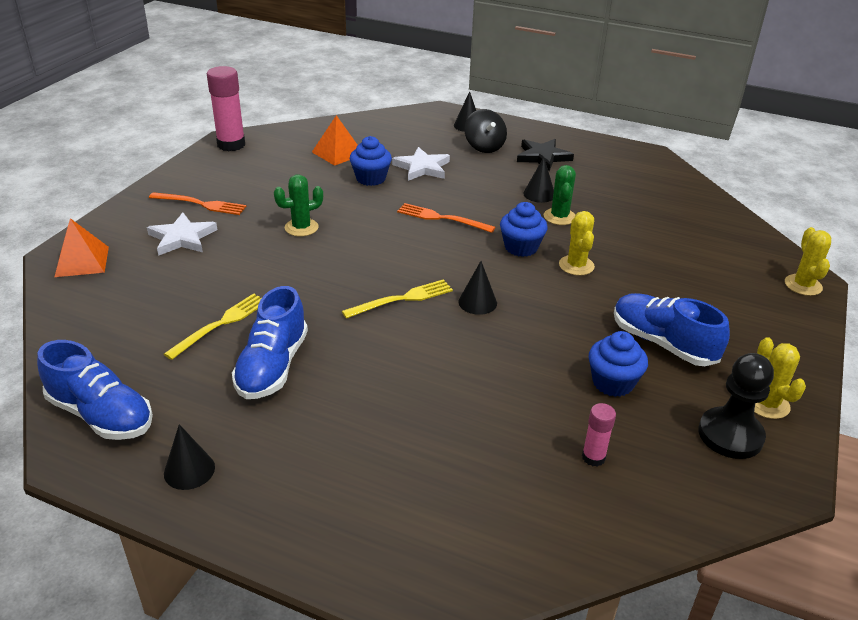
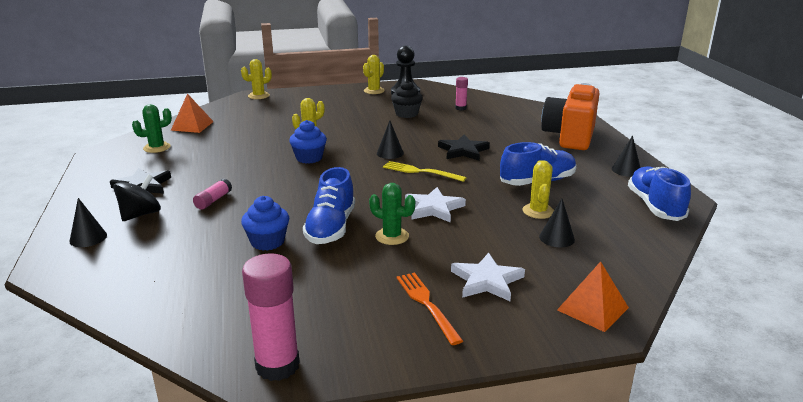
camera: 125 degrees left, 10 degrees down
yellow fork [164,293,262,360] -> yellow cactus [523,160,554,219]
orange pyramid [312,115,358,166] -> orange pyramid moved to [171,93,214,133]
white star [392,147,450,181] -> white star moved to [405,187,466,223]
orange fork [397,203,495,233] -> none
black cone [523,157,554,203] -> black cone moved to [539,198,575,247]
green cactus [544,165,576,225] -> green cactus moved to [132,104,172,153]
blue cupcake [589,331,648,397] -> black cupcake [391,80,423,118]
blue shoe [614,293,730,366] -> blue shoe moved to [303,167,355,244]
none -> pink glue stick [193,178,232,210]
none -> black star [438,135,490,161]
none -> orange camera [541,83,599,150]

